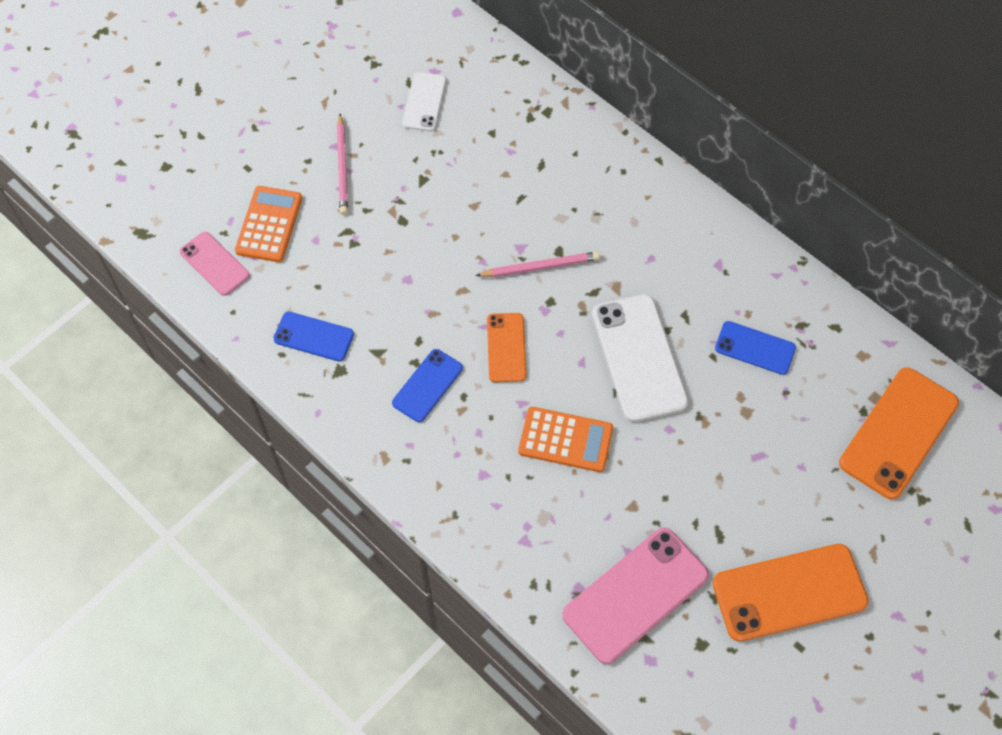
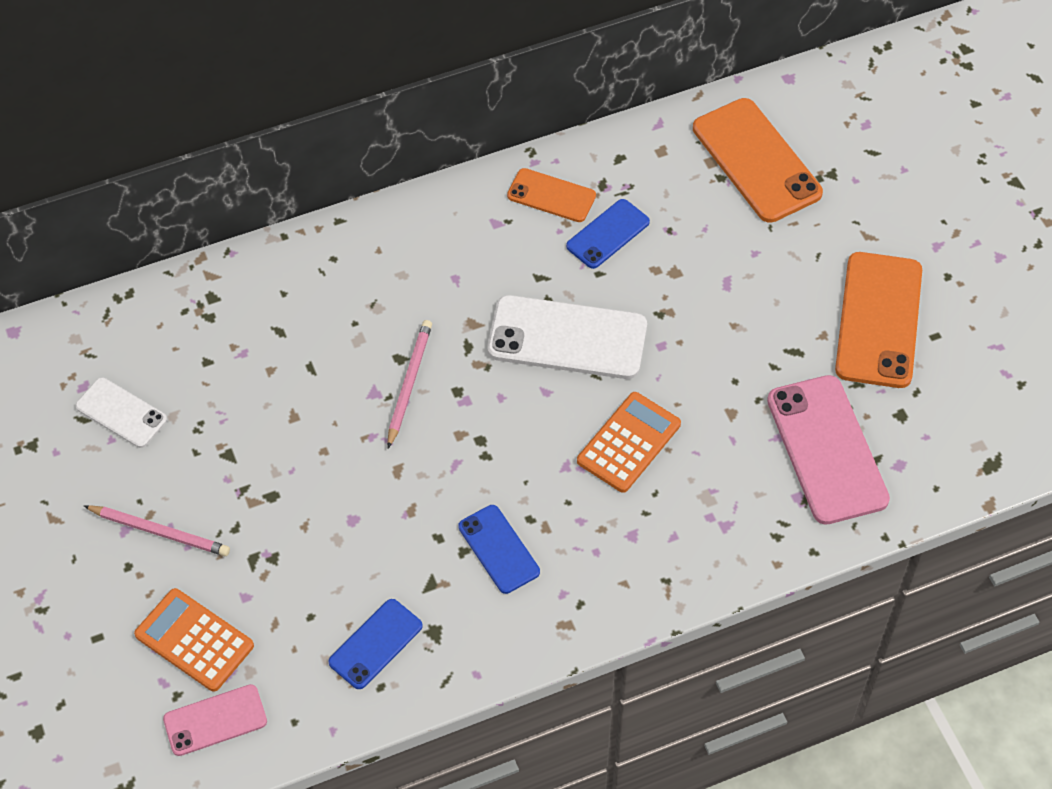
camera: 65 degrees left, 5 degrees down
orange phone [487,313,526,382] -> orange phone moved to [507,168,596,222]

